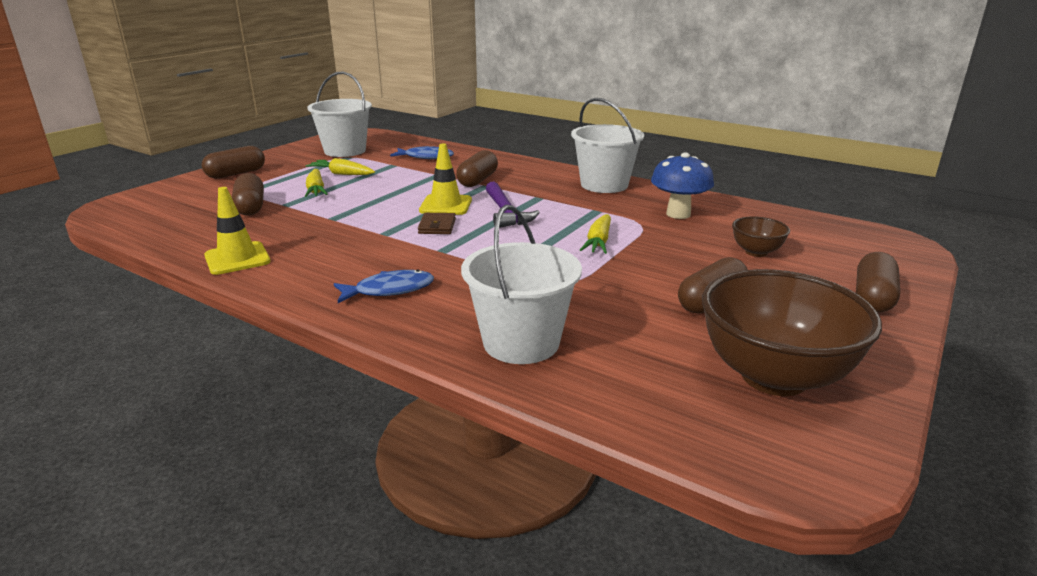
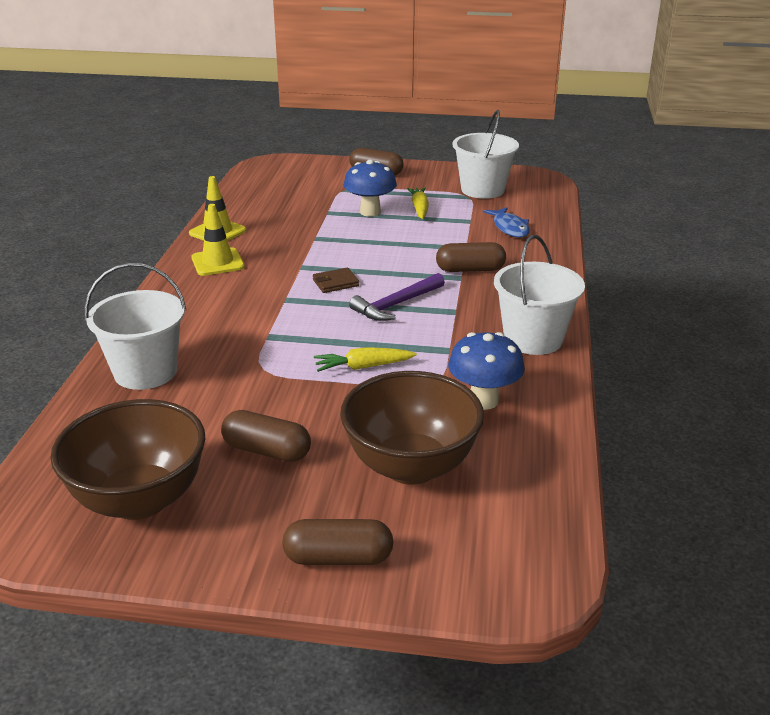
camera: 65 degrees right, 5 degrees up
brown capsule [232,173,264,216] -> none
yellow carrot [305,169,328,197] -> blue mushroom [344,160,397,217]
blue fish [334,270,434,303] -> none
yellow traffic cone [419,144,472,215] -> yellow traffic cone moved to [191,204,245,276]
brown bowl [732,216,790,257] -> brown bowl [340,371,484,485], size x2.12

